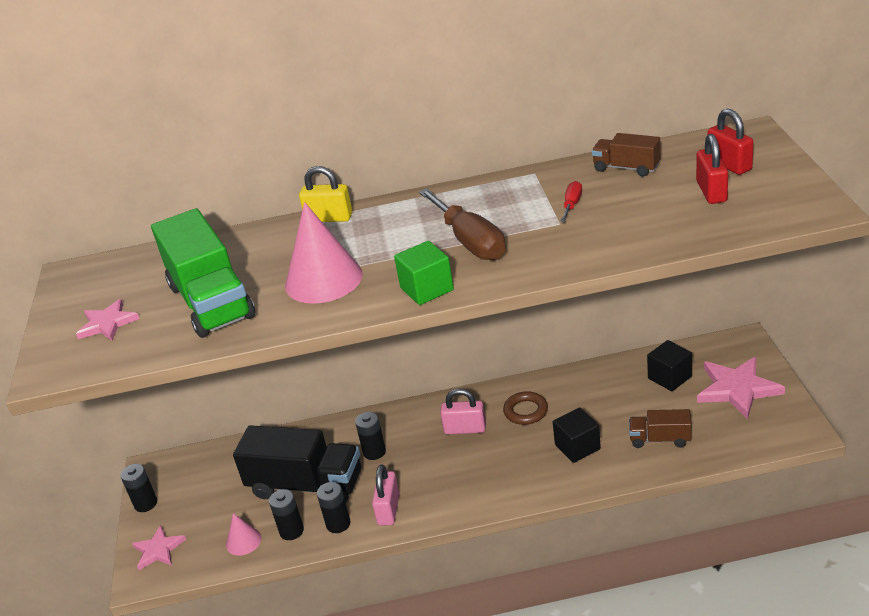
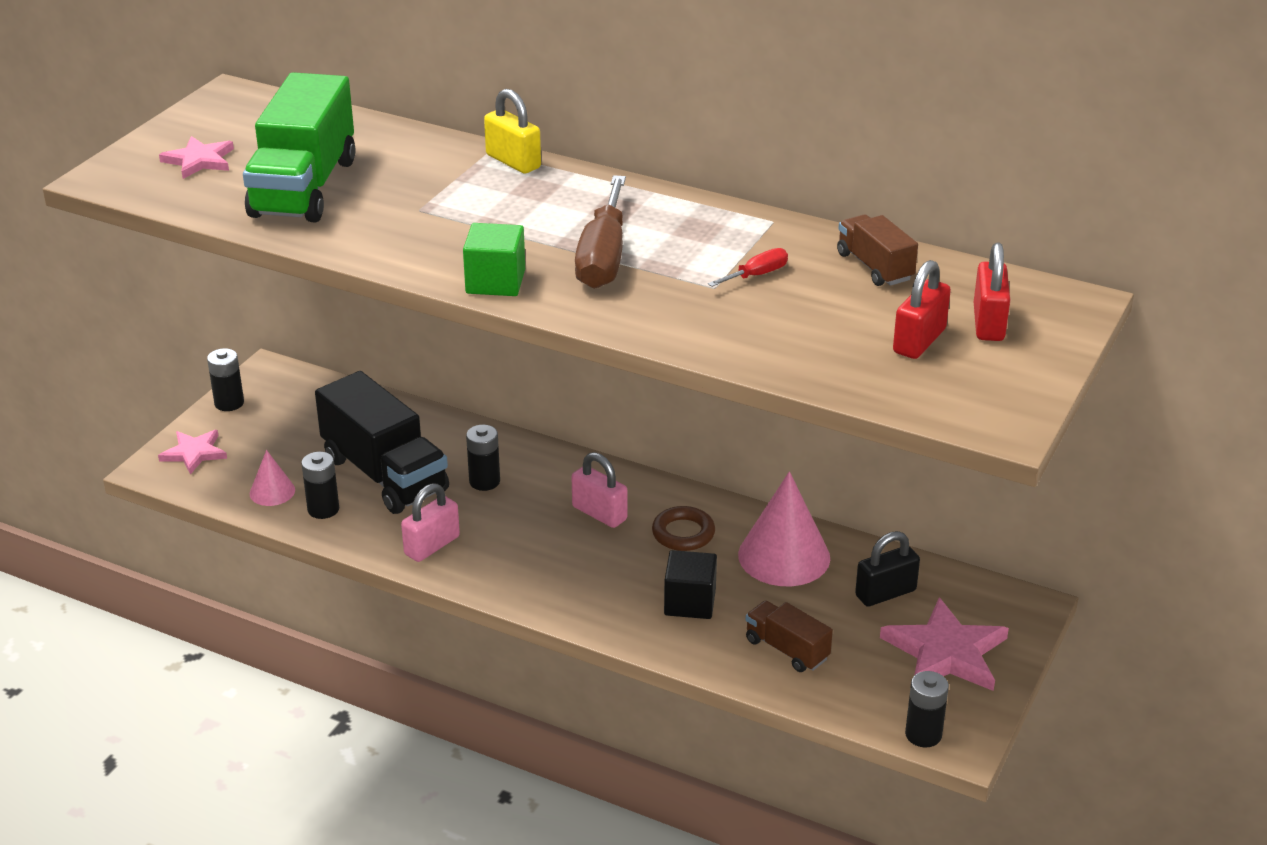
camera: 30 degrees right, 0 degrees up
pink cone [285,202,363,304] -> pink cone moved to [738,472,830,586]
black battery [317,482,351,533] -> black battery moved to [905,671,949,747]
black cube [647,340,692,391] -> black padlock [855,531,920,607]

